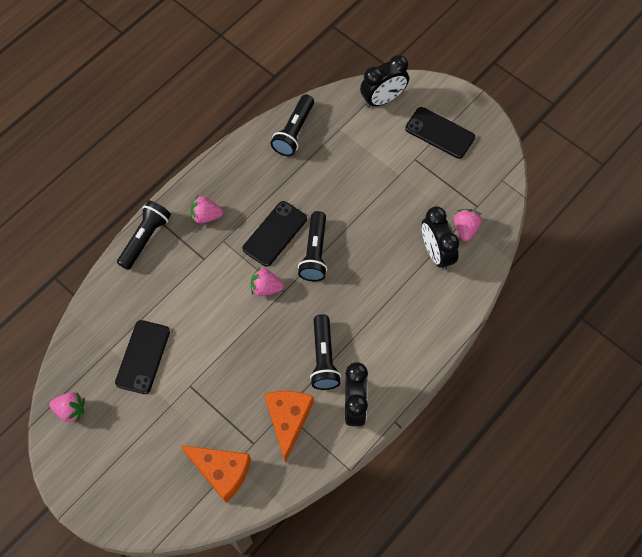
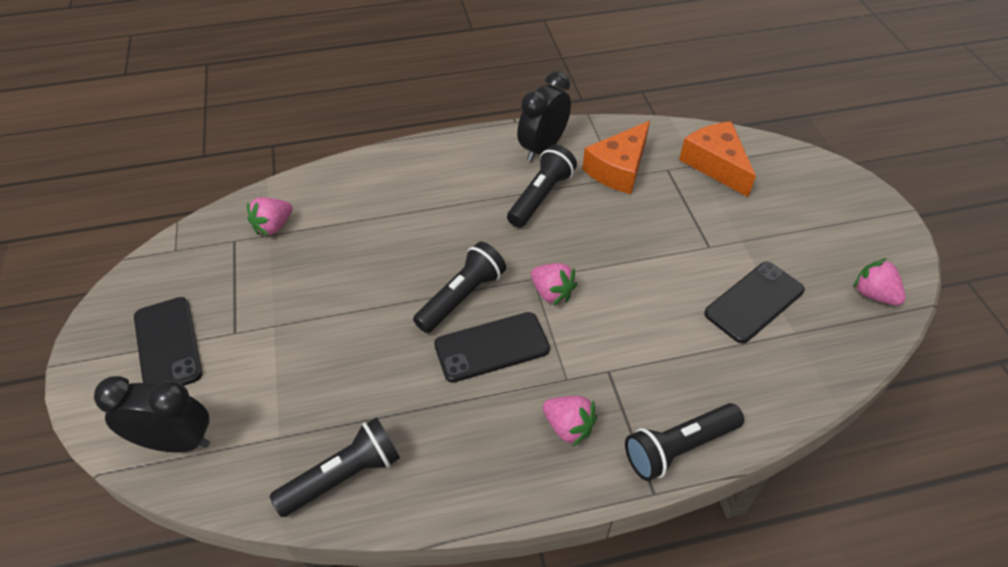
camera: 145 degrees left, 15 degrees down
black clock [422,207,460,270] -> none

